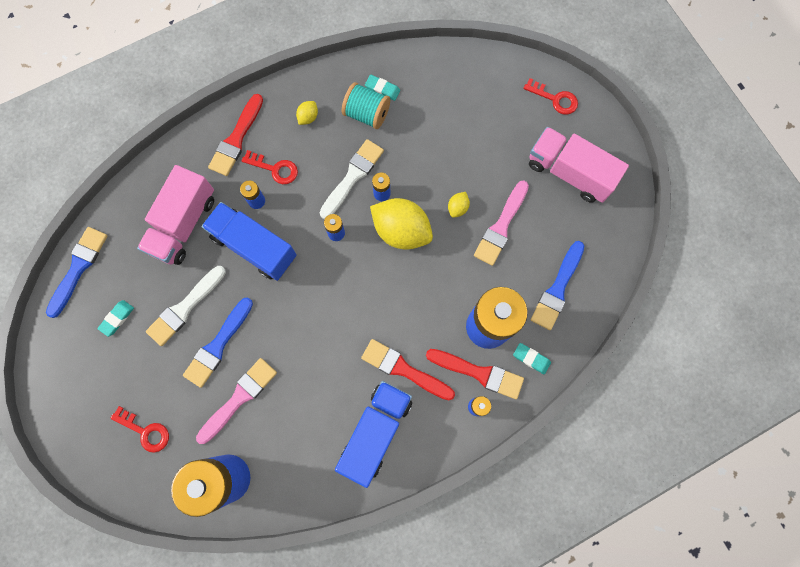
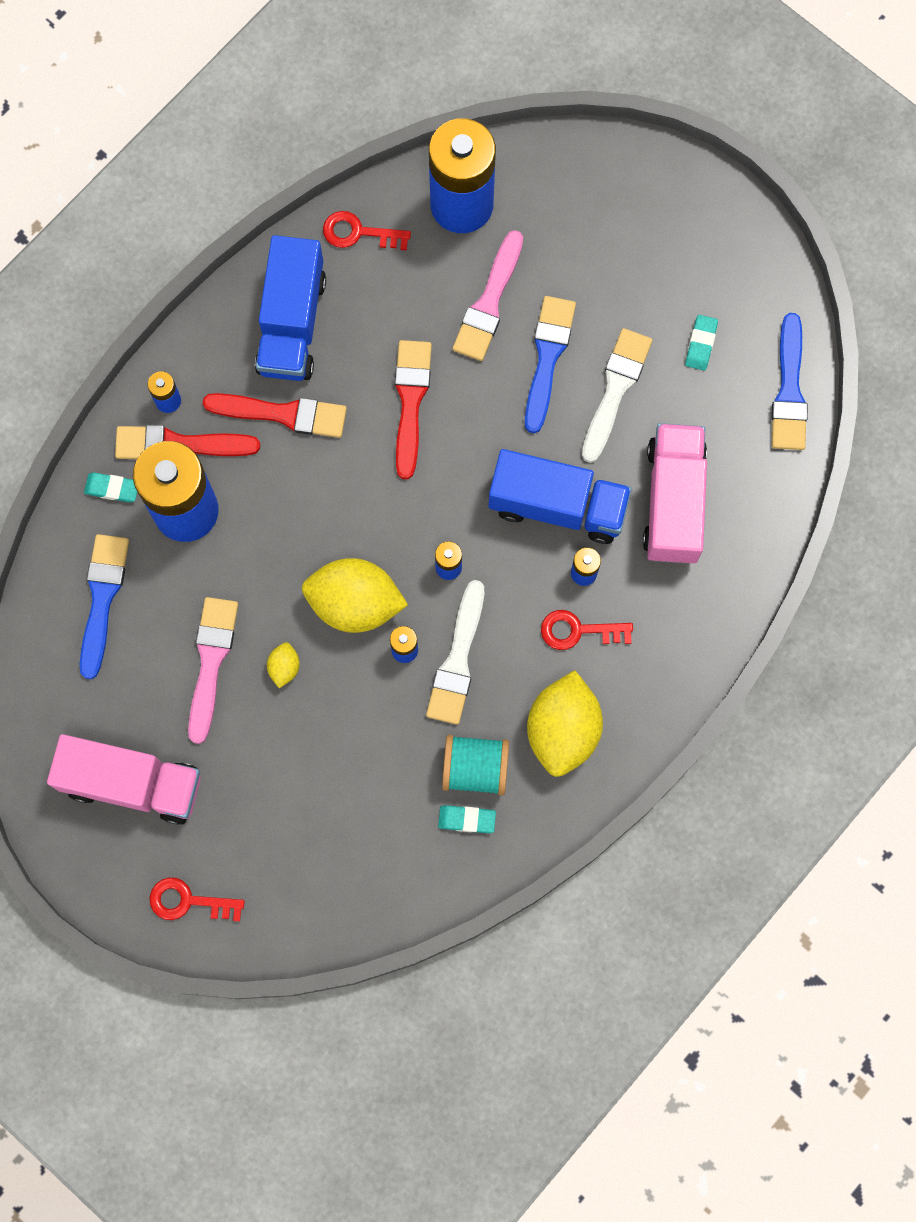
camera: 160 degrees right, 0 degrees up
red key [110,406,169,453] -> red key moved to [323,211,411,250]
red brush [208,94,263,176] -> red brush moved to [395,340,432,479]
yellow lemon [296,101,318,125] -> yellow lemon [527,670,603,777], size x2.28

